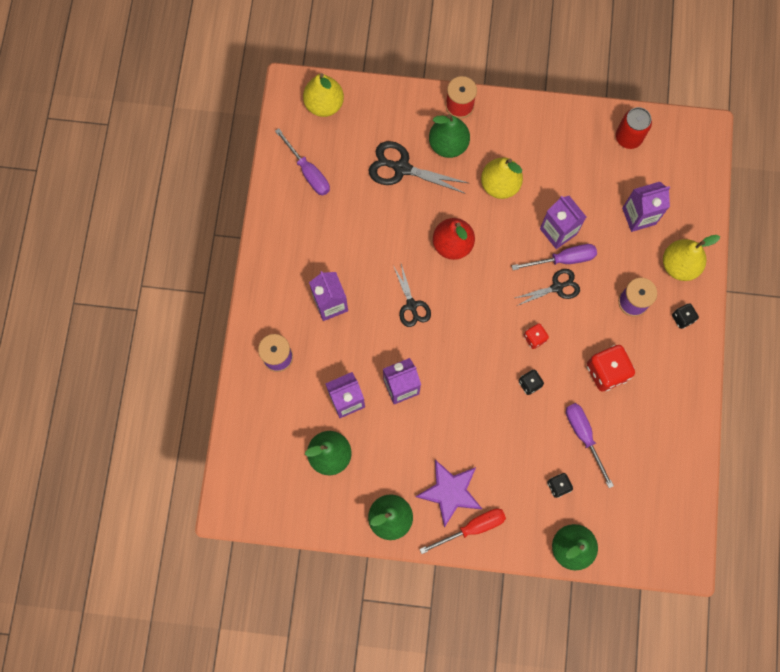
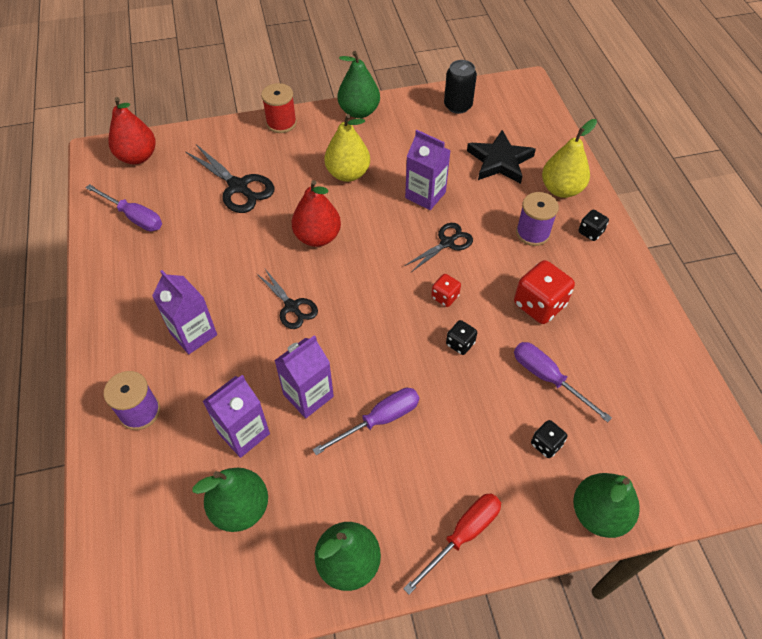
camera: 20 degrees left, 20 degrees down
yellow pear [303,73,344,117] -> red pear [108,97,156,164]
black scissors [369,141,468,194] -> black scissors turned 135 degrees counterclockwise [186,144,275,213]
purple star [416,460,482,527] -> none
green pear [429,114,470,158] -> green pear moved to [338,51,380,118]
purple screwdriver [512,244,597,270] -> purple screwdriver moved to [312,388,419,455]
red can [616,107,652,149] -> black can [444,60,477,114]
purple carton [622,182,670,232] -> black star [467,130,536,184]

